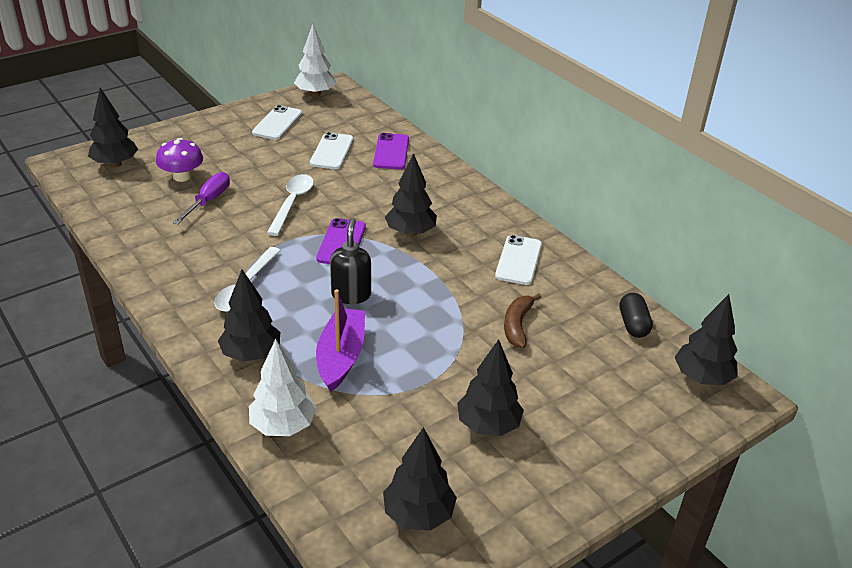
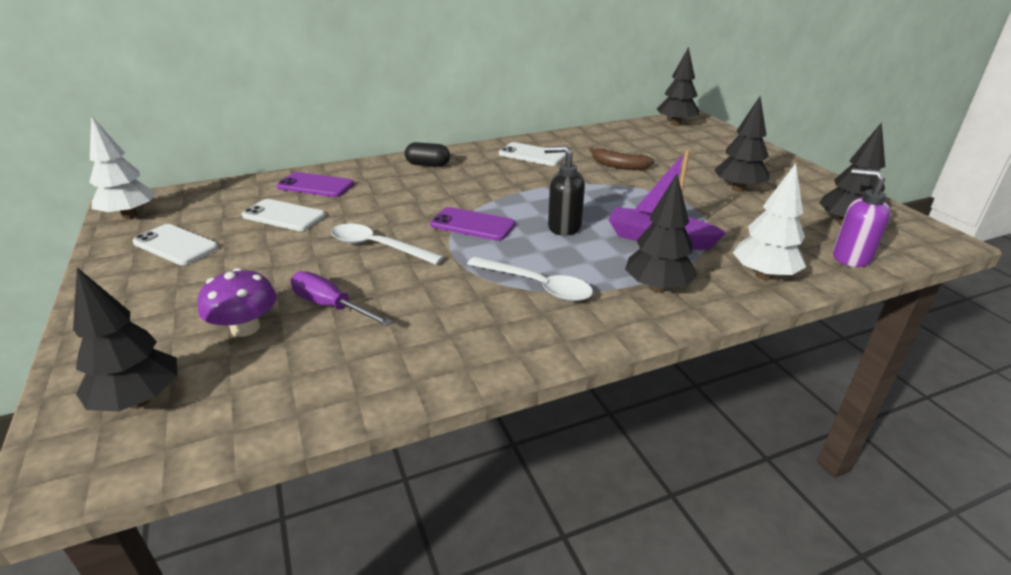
camera: 75 degrees left, 5 degrees down
black tree [385,153,437,236] -> none
black capsule [619,293,653,338] -> black capsule moved to [405,142,450,167]
none -> purple soap dispenser [833,168,890,267]

